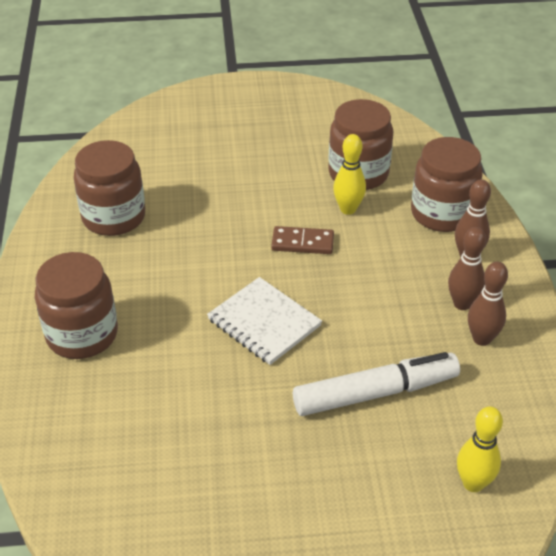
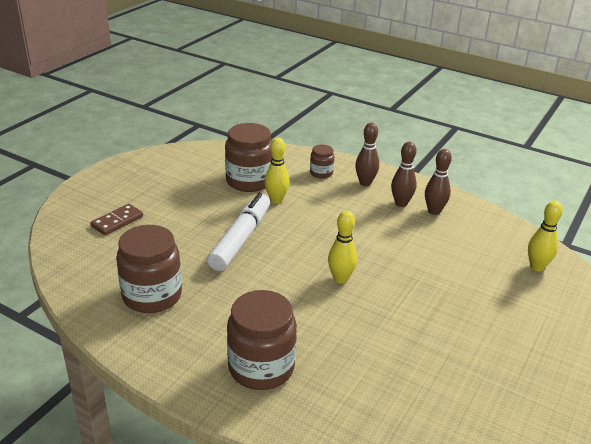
camera: 55 degrees left, 10 degrees down
white notebook [207,277,322,365] -> yellow bowling pin [328,210,357,284]
brown domino [271,226,334,254] -> brown domino moved to [91,204,143,235]
white marker [293,352,460,416] -> white marker moved to [207,193,270,271]
brown jar [411,137,483,232] -> brown jar [310,144,334,179], size x0.51

